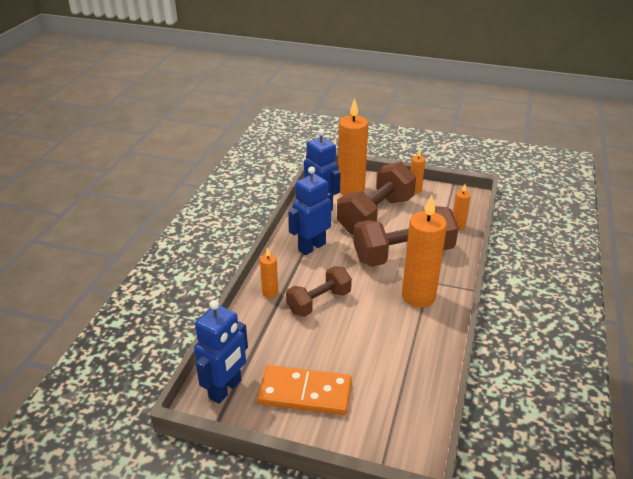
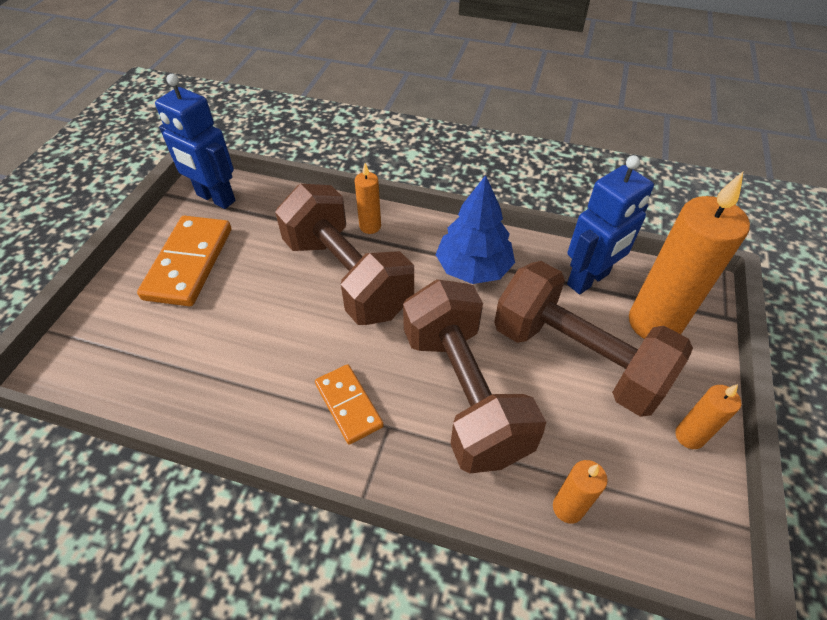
camera: 90 degrees right, 15 degrees up
brown dumbbell [286,266,352,317] -> brown dumbbell [275,184,414,325], size x1.64
blue robot [288,166,332,255] -> blue tree [435,175,515,284]
orange candle [402,195,447,308] -> orange domino [315,364,384,445]

